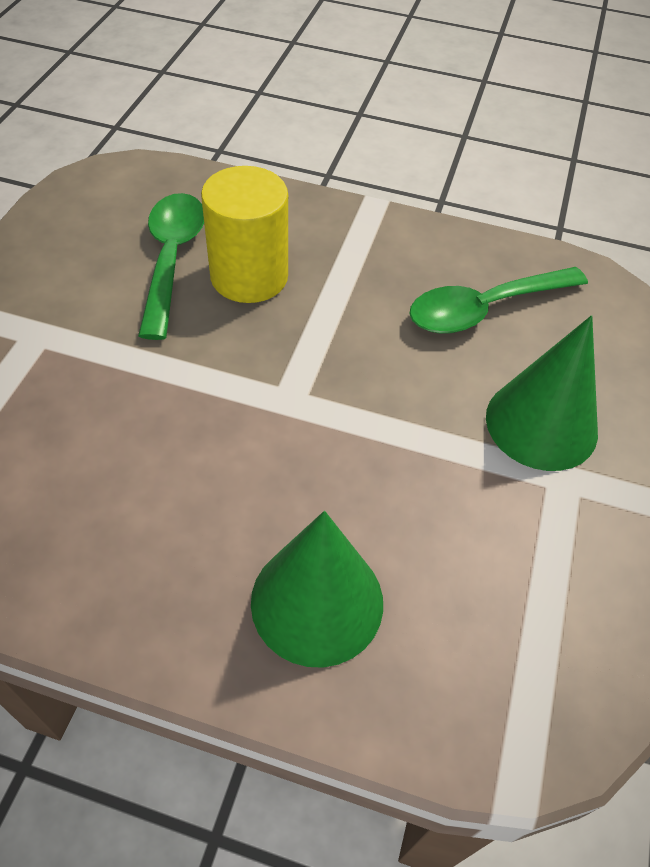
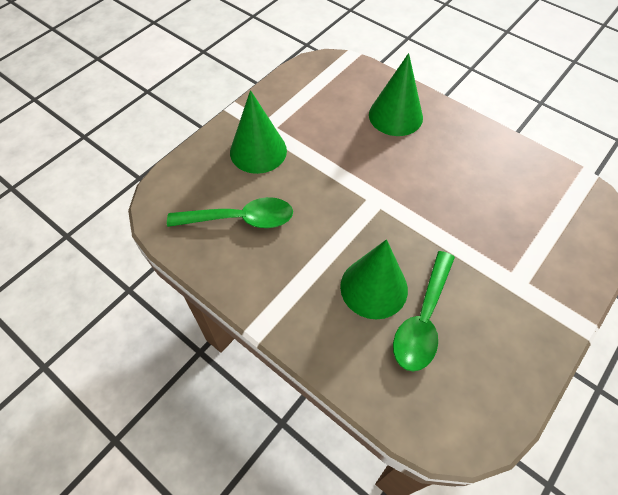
camera: 155 degrees left, 5 degrees up
yellow cylinder [201,166,288,303] -> green cone [340,239,408,319]

